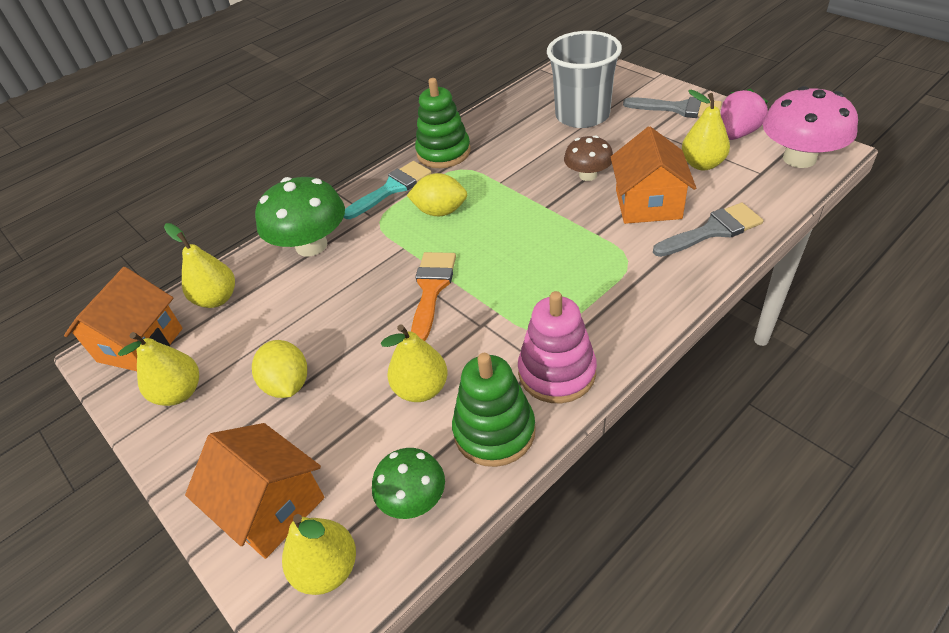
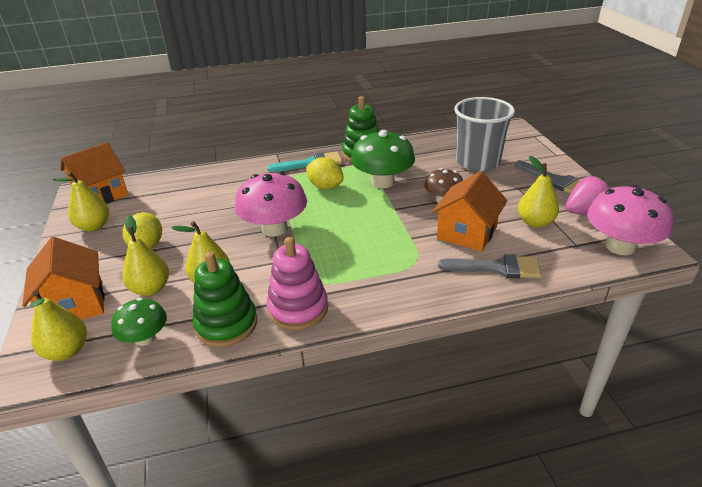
camera: 25 degrees right, 10 degrees down
yellow pear [164,223,235,308] -> yellow pear moved to [122,215,169,296]
green mushroom [255,177,345,257] -> green mushroom moved to [351,130,415,189]
orange brush [411,252,456,341] -> pink mushroom [235,172,307,237]

